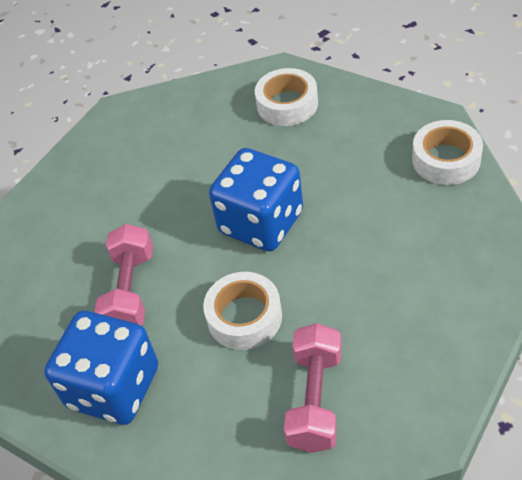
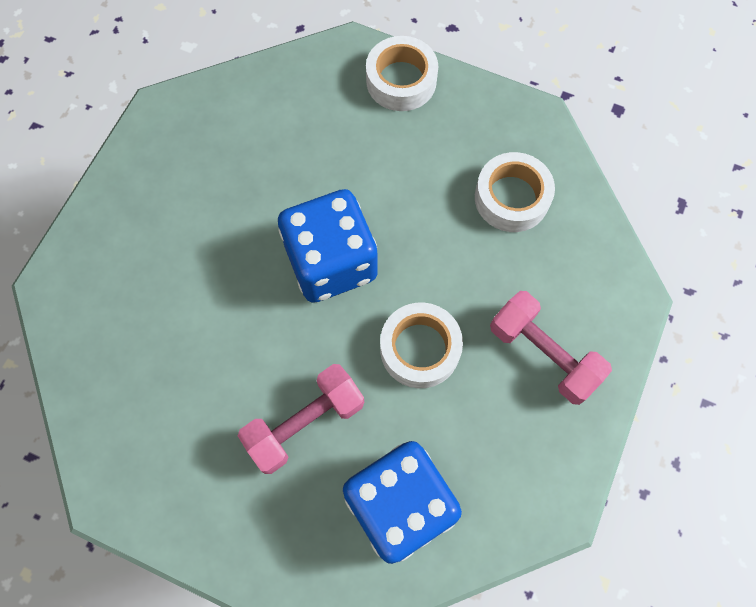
camera: 60 degrees left, 20 degrees up
pink dumbbell [94,224,153,326] -> pink dumbbell turned 75 degrees counterclockwise [238,364,364,474]
white tape [255,68,318,126] -> white tape moved to [475,152,555,232]

